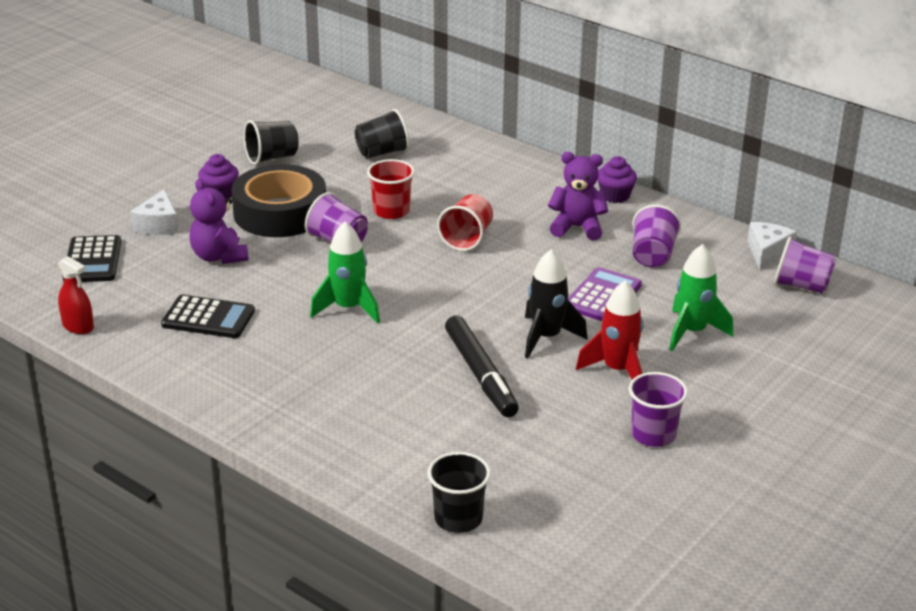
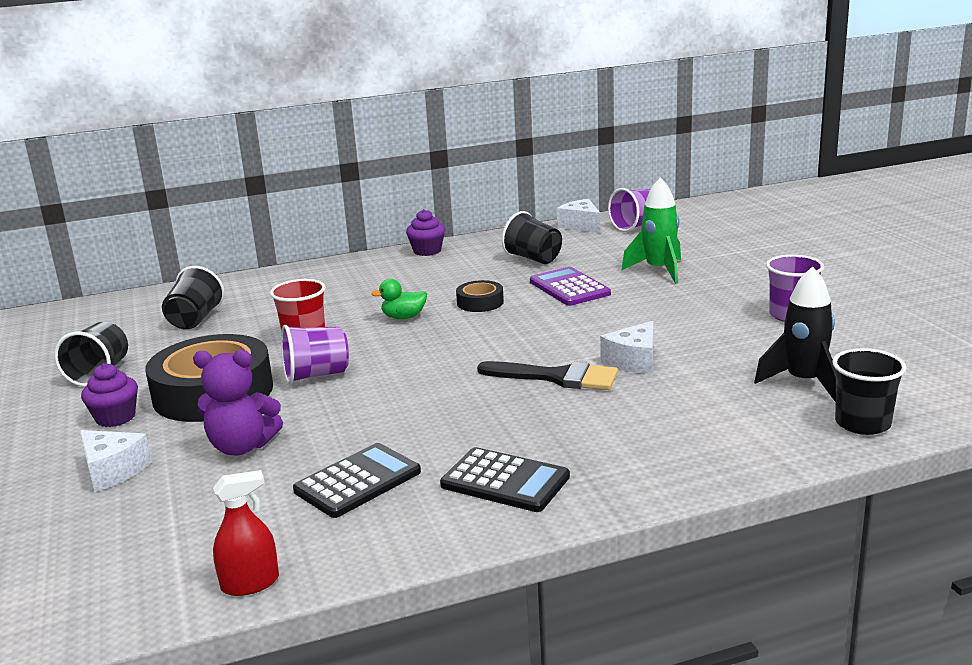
camera: 55 degrees left, 10 degrees down
black calculator [63,235,121,282] -> black calculator moved to [440,447,570,512]
green rocket [310,221,380,323] -> none
red cup [437,194,493,251] -> green duck [371,279,427,319]
black marker [445,315,519,417] -> white cheese [600,321,653,374]
black rocket [525,249,588,358] -> black rocket moved to [754,266,836,402]
purple teddy bear [548,152,608,240] -> none
red rocket [576,281,643,380] -> none
purple cup [632,205,681,267] -> black cup [502,211,562,264]
none -> black tape [456,280,504,312]
none -> black brush [477,361,618,390]

